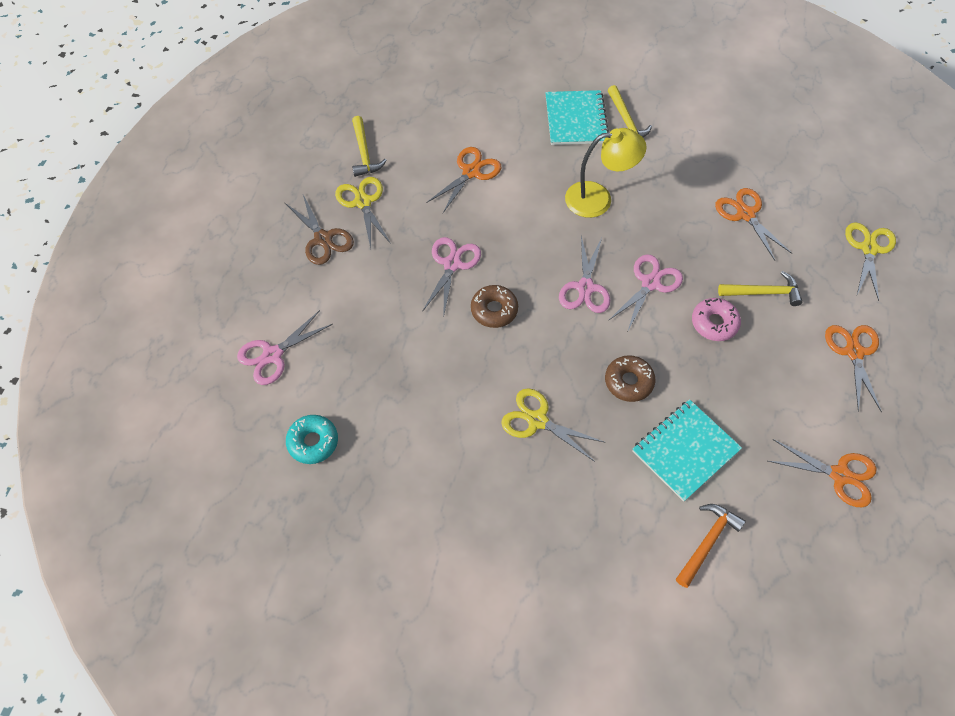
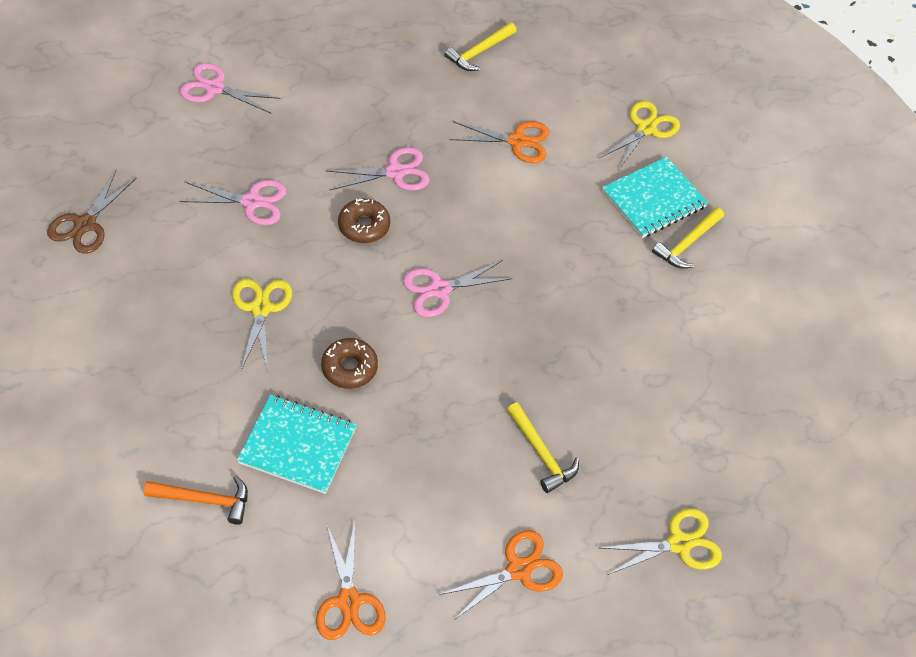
camera: 55 degrees right, 5 degrees down
brown scissors [285,195,354,265] -> brown scissors moved to [47,170,137,254]
turquoise donut [286,415,338,464] -> none
yellow scissors [335,177,391,248] -> yellow scissors moved to [599,101,680,170]
yellow lamp [565,128,647,218] -> none
pink scissors [608,254,683,330] -> pink scissors moved to [179,180,287,225]
pink donut [692,298,741,341] -> none
orange scissors [715,188,792,261] -> none

